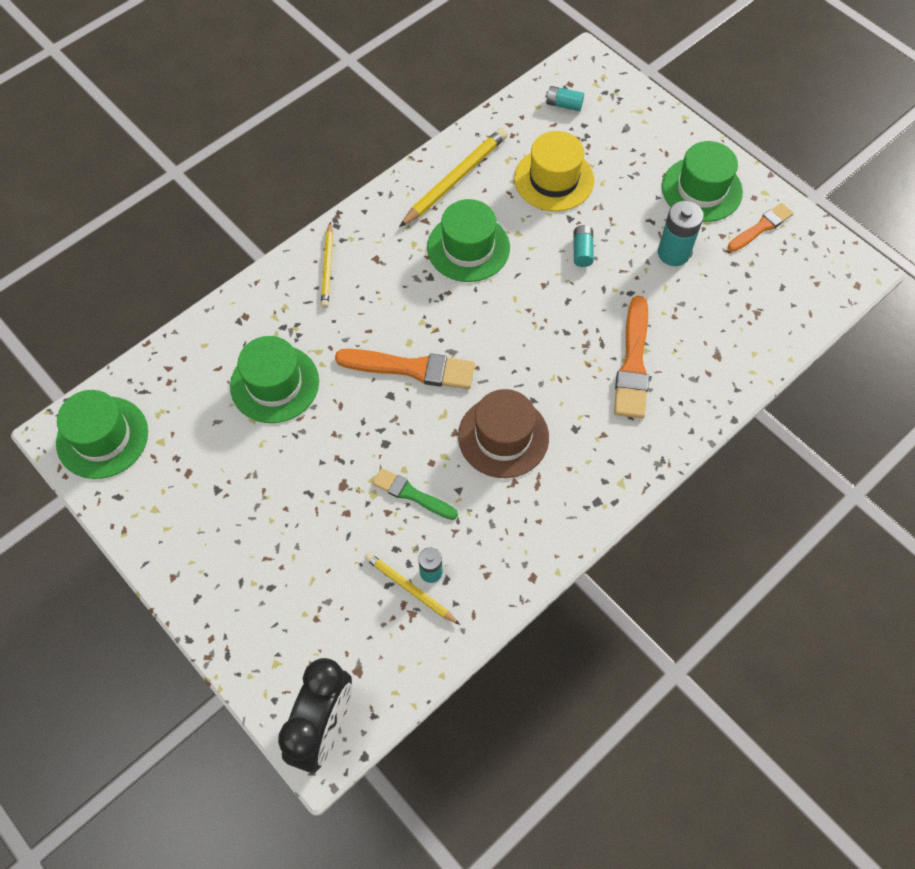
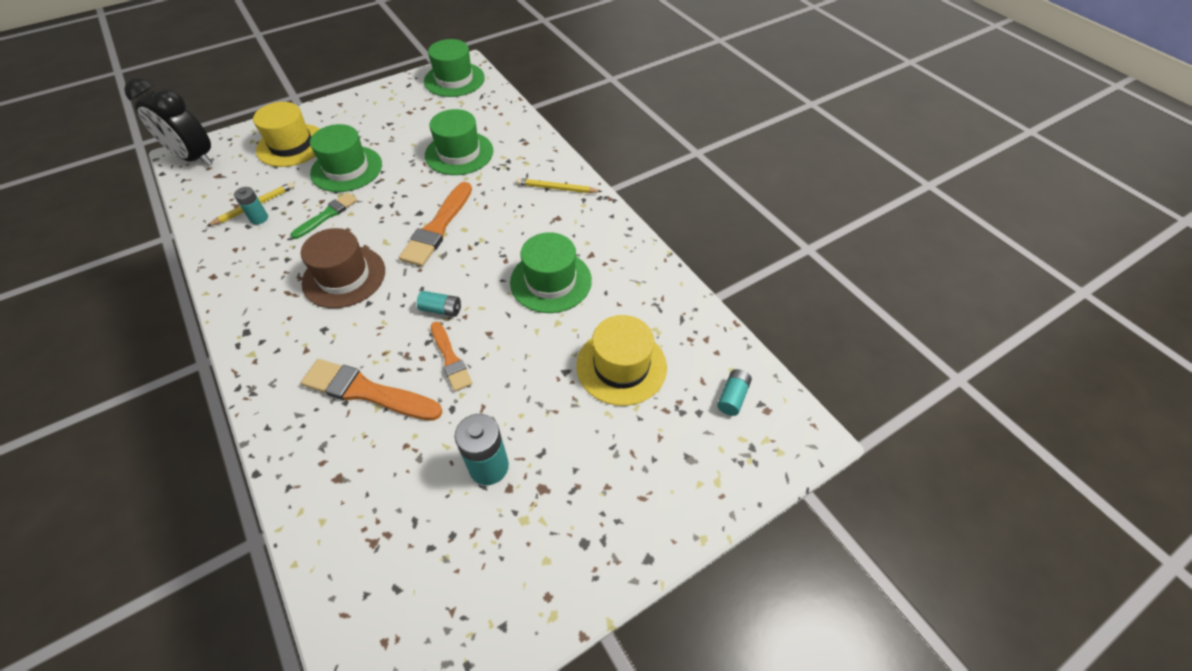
camera: 100 degrees right, 10 degrees down
yellow pencil [399,128,508,227] -> none
turquoise battery [574,225,594,267] -> turquoise battery moved to [417,291,461,317]
green hat [662,141,743,222] -> green hat moved to [310,124,382,192]
orange brush [728,203,793,252] -> orange brush moved to [431,322,472,392]
none -> yellow hat [253,102,320,167]

